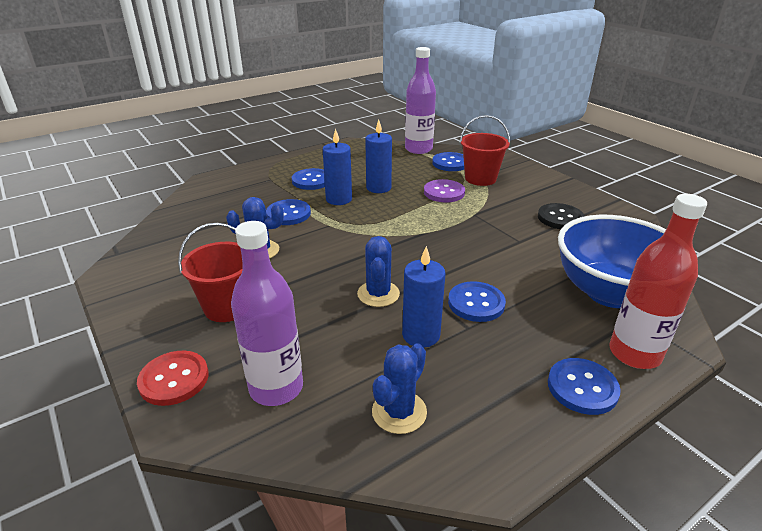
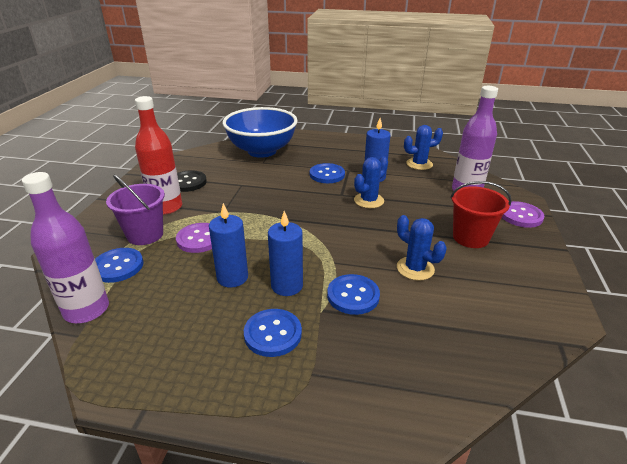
camera: 135 degrees left, 0 degrees up
red button [137,351,209,406] -> purple button [502,201,544,228]
red bucket [460,115,510,186] -> purple bucket [106,175,165,245]
blue button [548,358,621,415] -> none
red bottle [609,194,707,369] -> red bottle moved to [135,96,182,215]

